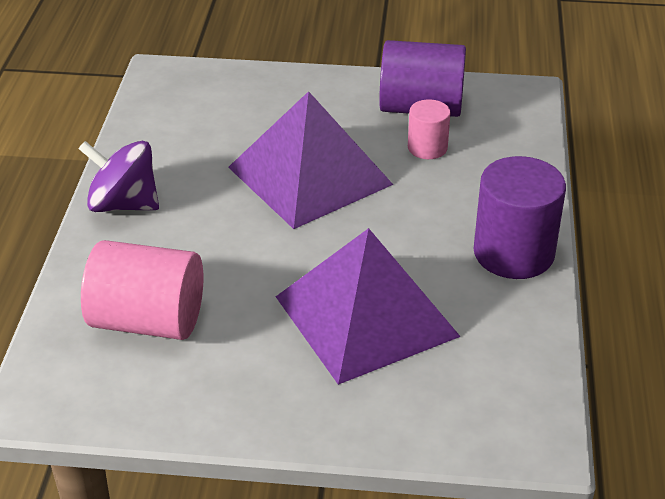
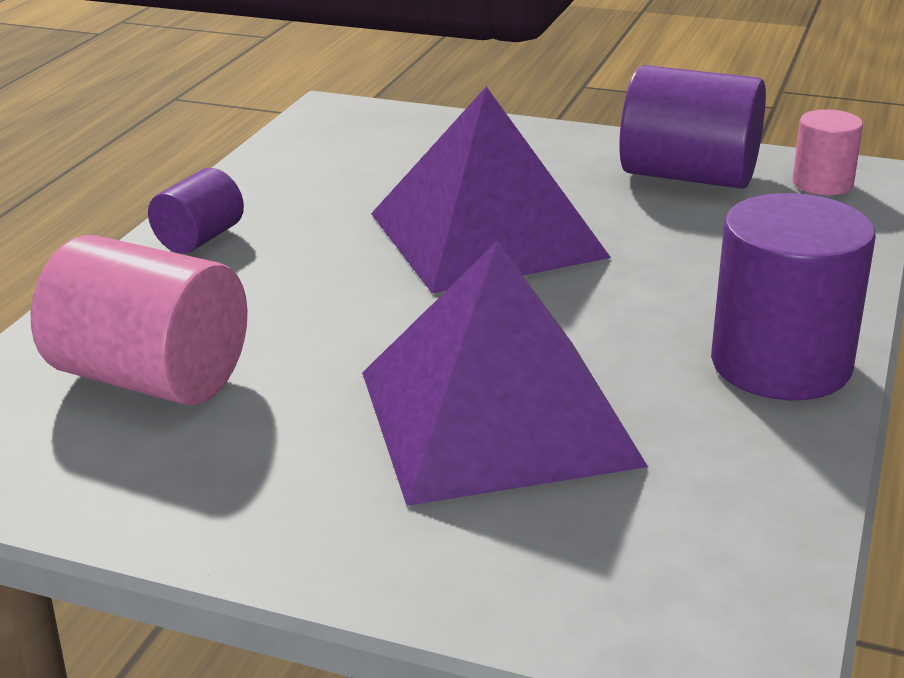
camera: 15 degrees right, 10 degrees down
purple spinning top [78,141,159,212] -> purple cylinder [148,168,244,254]
pink cylinder [408,99,451,159] -> pink cylinder moved to [793,109,863,195]

